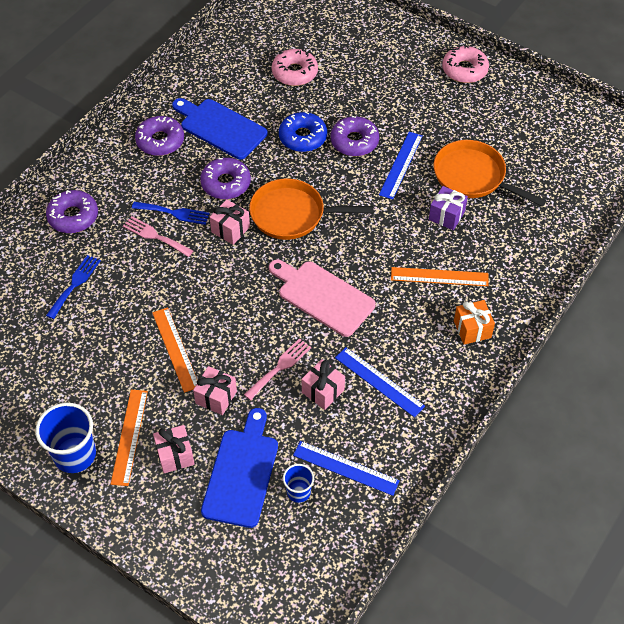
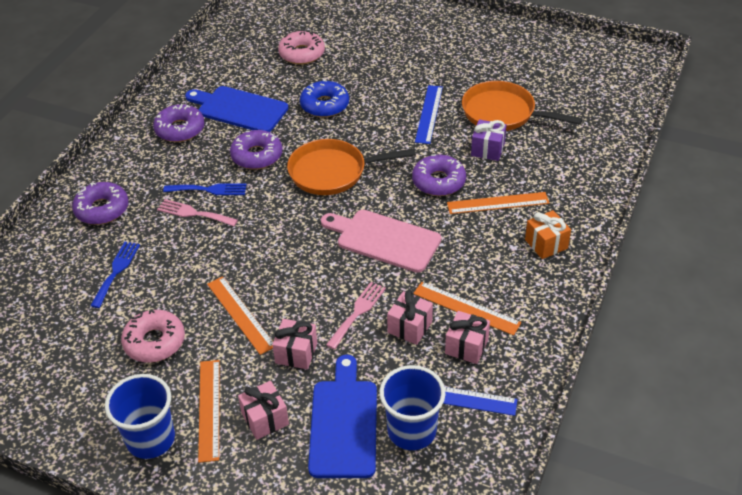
camera: 10 degrees left, 10 degrees down
pink gift [210,199,250,245] -> pink gift moved to [445,311,490,364]
blue cup [283,464,314,503] -> blue cup [379,365,445,450], size x1.81
purple donut [331,116,379,156] -> purple donut moved to [412,154,466,196]
blue ruler [335,347,425,418] -> orange ruler [413,282,521,335]
pink donut [442,45,489,83] -> pink donut moved to [121,309,185,363]

